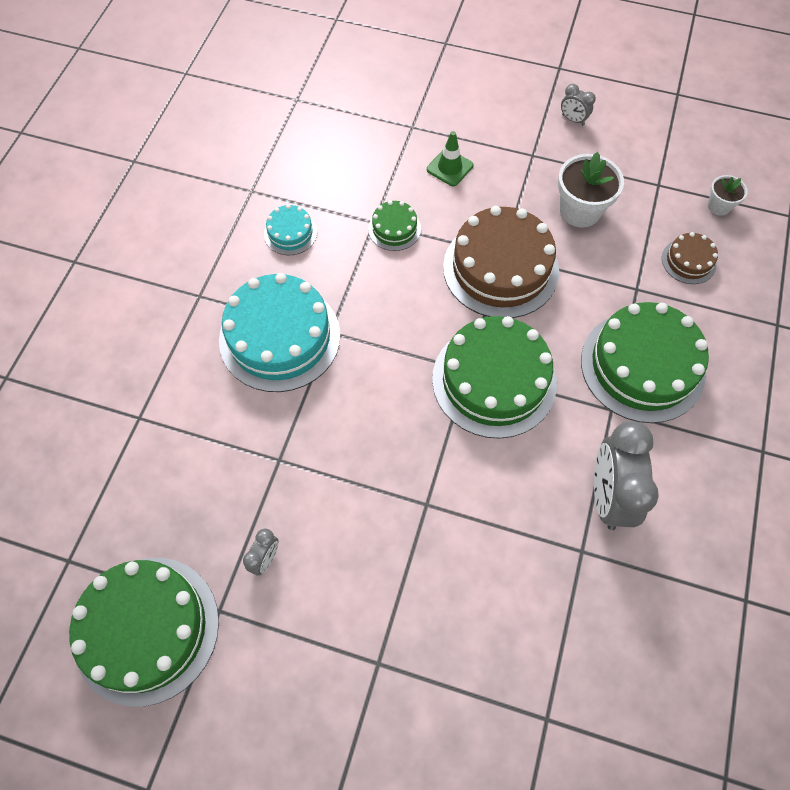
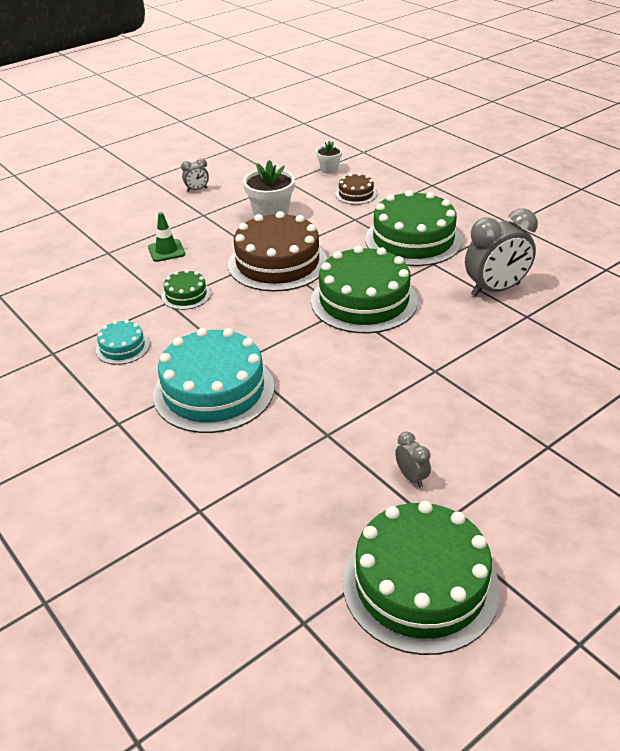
camera: 55 degrees left, 25 degrees down
grey clock [594,421,659,530] -> grey clock turned 60 degrees counterclockwise [465,208,538,297]

